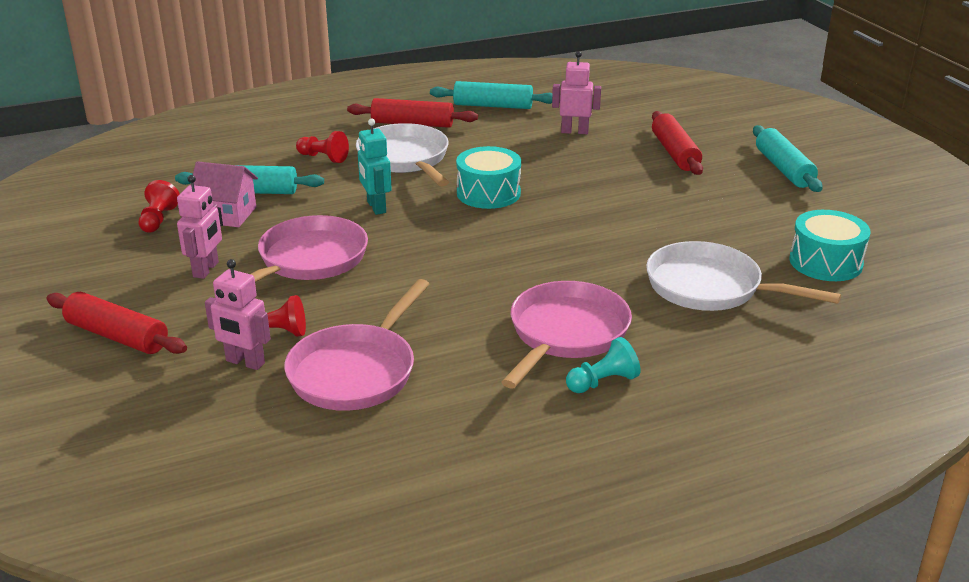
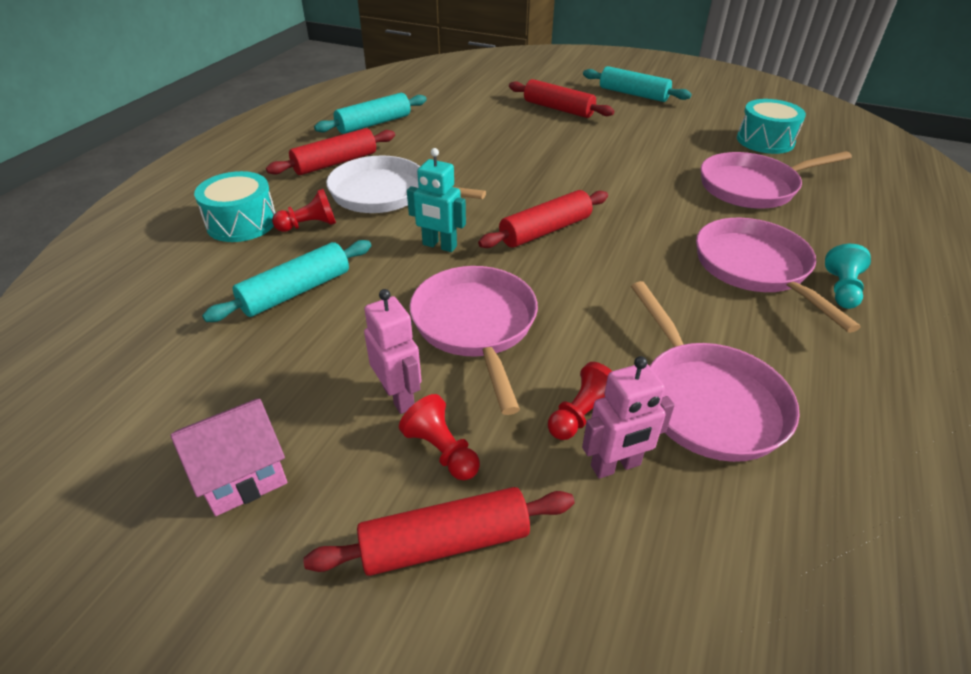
camera: 45 degrees left, 10 degrees up
red pawn [139,180,180,233] -> red pawn moved to [399,394,480,480]
pink house [193,161,258,227] -> pink house moved to [170,399,287,516]
turquoise drum [456,146,521,209] -> turquoise drum moved to [194,171,276,242]
pink robot [552,51,601,134] -> none
white pan [646,241,841,311] -> pink pan [700,151,852,208]
none -> red rolling pin [478,190,608,248]

